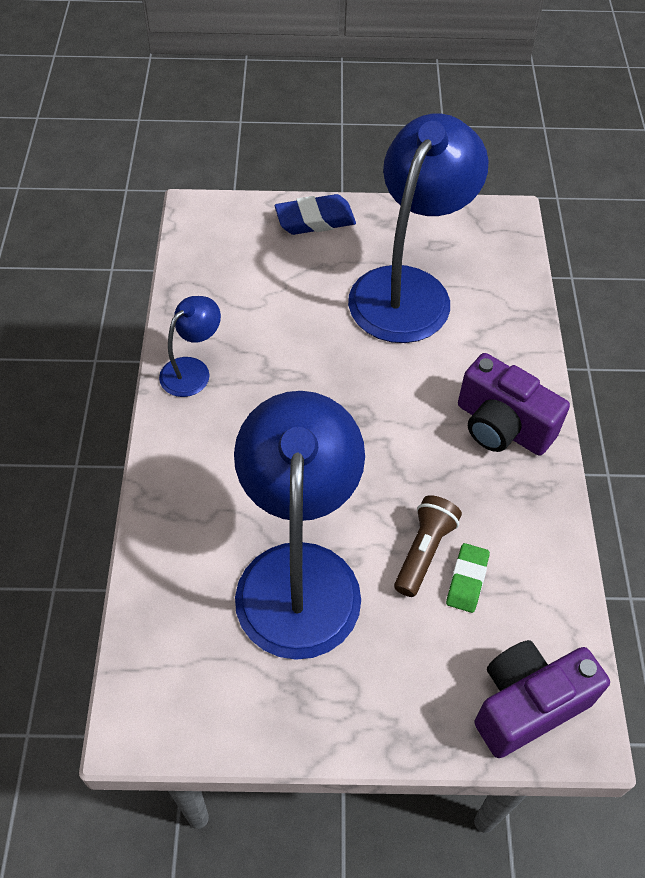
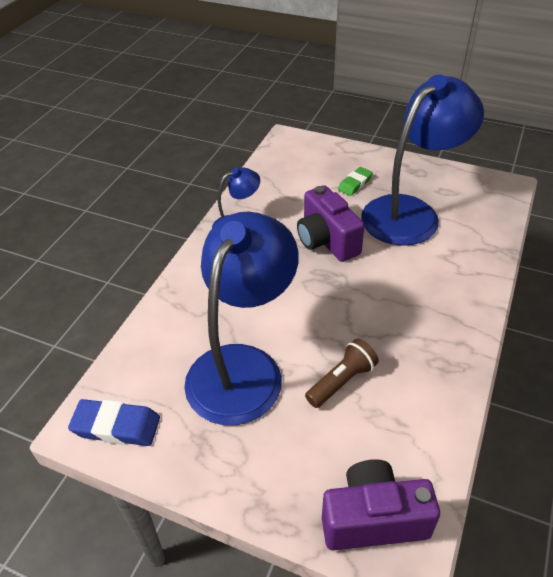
camera: 25 degrees right, 10 degrees down
blue eraser [275,194,356,235] -> blue eraser moved to [68,399,160,446]
green eraser [446,543,490,613] -> green eraser moved to [338,167,373,196]
purple camera [458,353,570,456] -> purple camera moved to [297,185,365,262]

